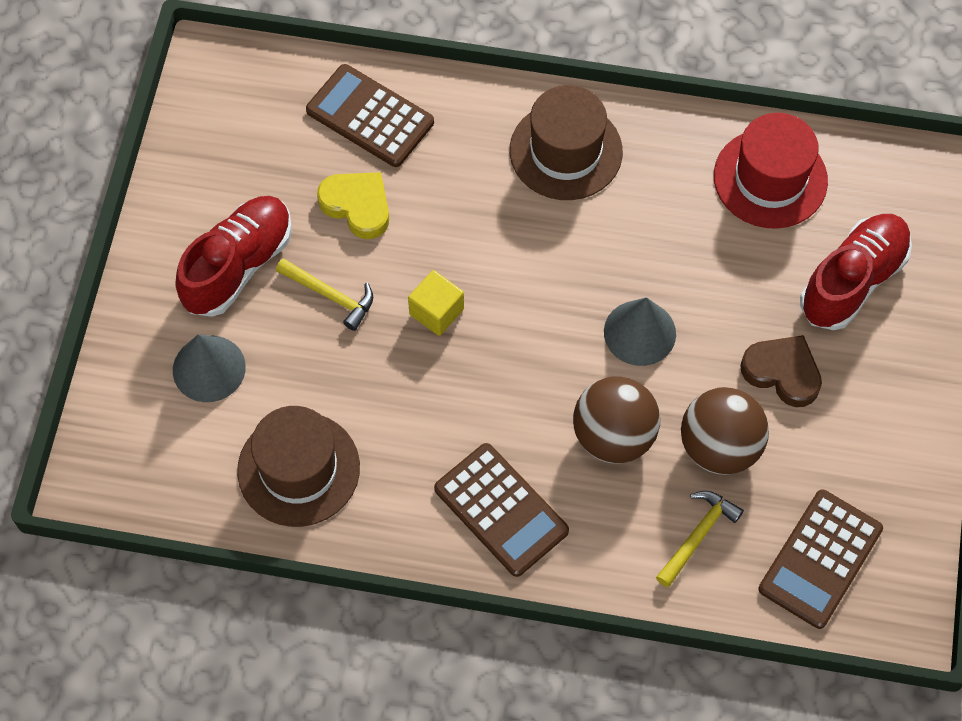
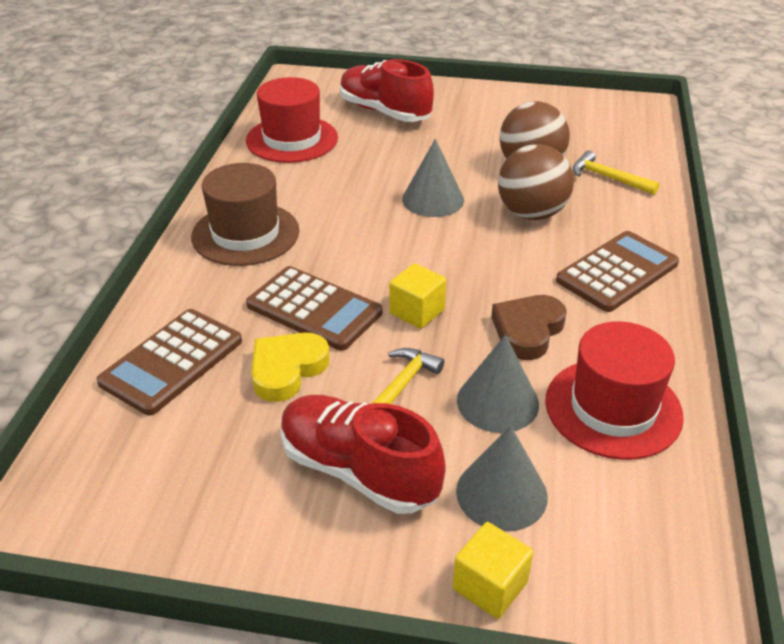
camera: 90 degrees left, 25 degrees down
brown hat [237,406,360,527] -> red hat [545,321,684,460]
brown heart [740,335,822,407] -> brown heart moved to [491,295,567,360]
brown calculator [758,490,883,629] -> brown calculator moved to [246,266,383,351]
none -> yellow cube [453,522,533,619]
none -> grey cone [457,335,539,433]

